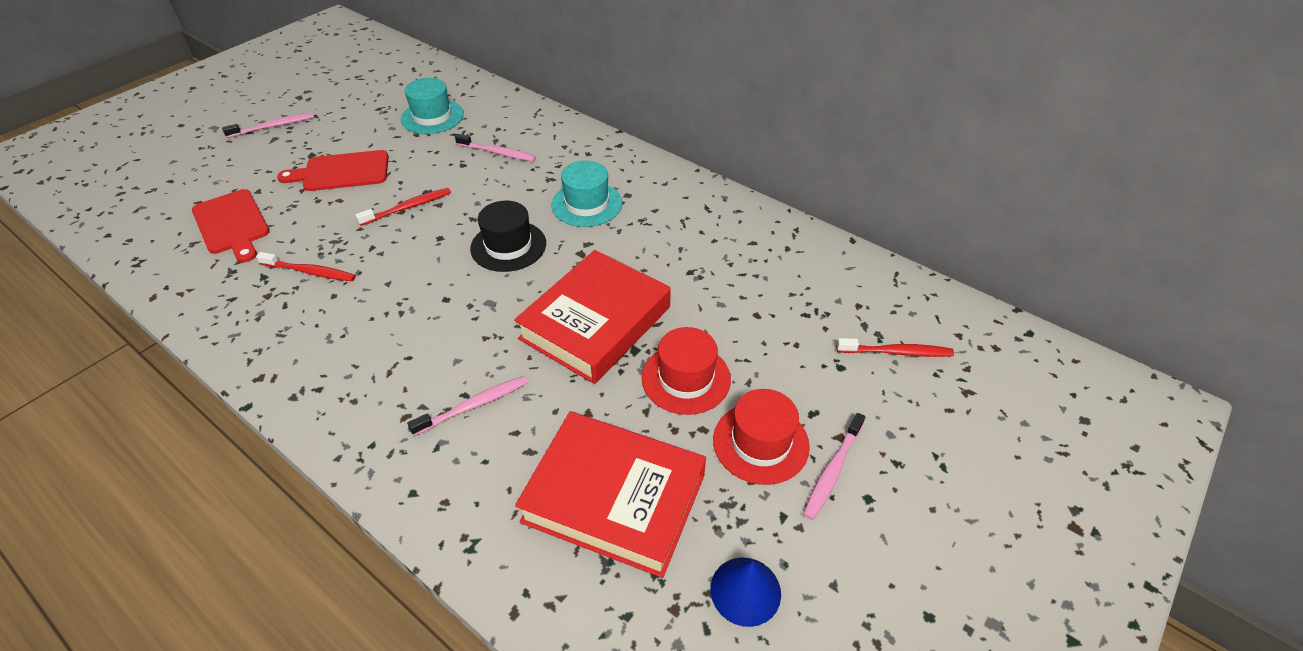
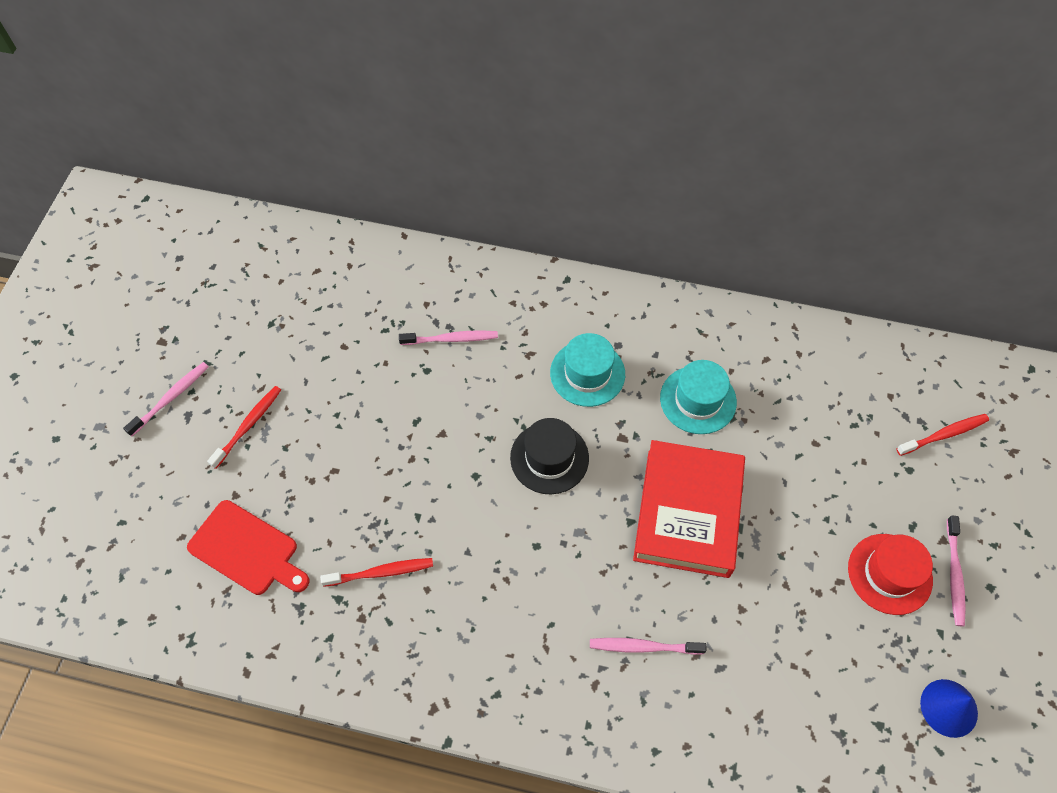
camera: 25 degrees left, 15 degrees up
red cutting board [277,150,389,191] -> none
red toothbrush [355,188,451,226] -> red toothbrush moved to [207,386,281,469]
turquoise hat [401,78,464,134] -> turquoise hat moved to [660,360,737,434]
pink toothbrush [407,376,528,436] -> pink toothbrush turned 120 degrees counterclockwise [590,638,707,655]
red book [515,411,706,578] -> none
red hat [642,327,731,415] -> none

